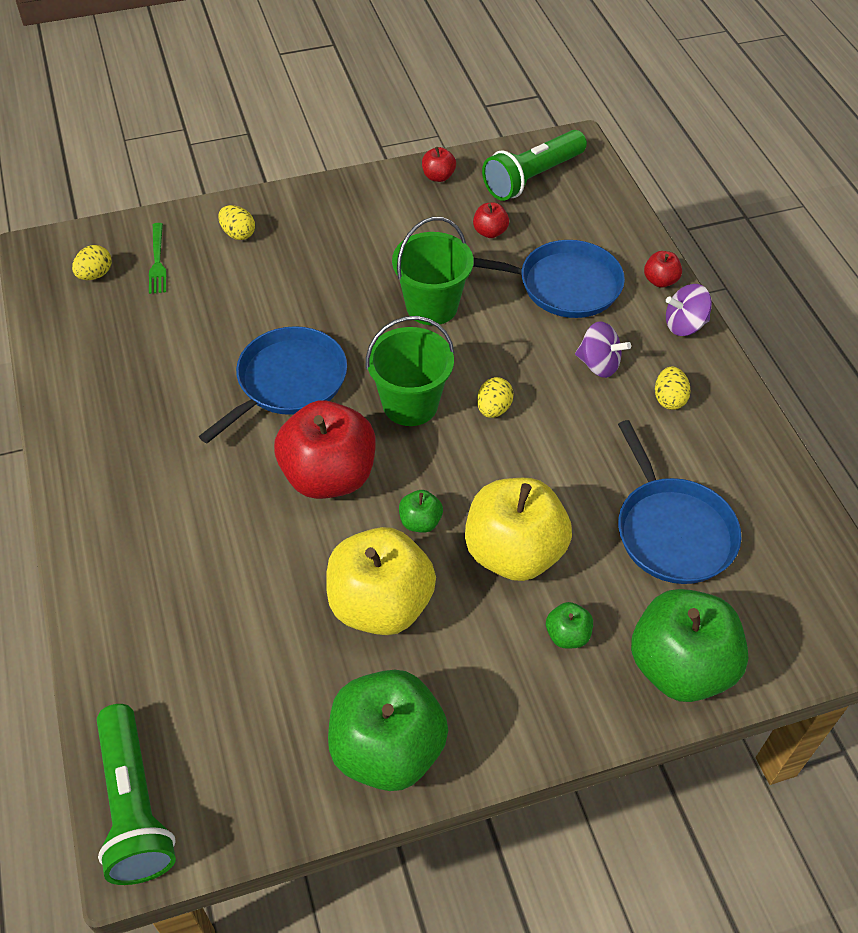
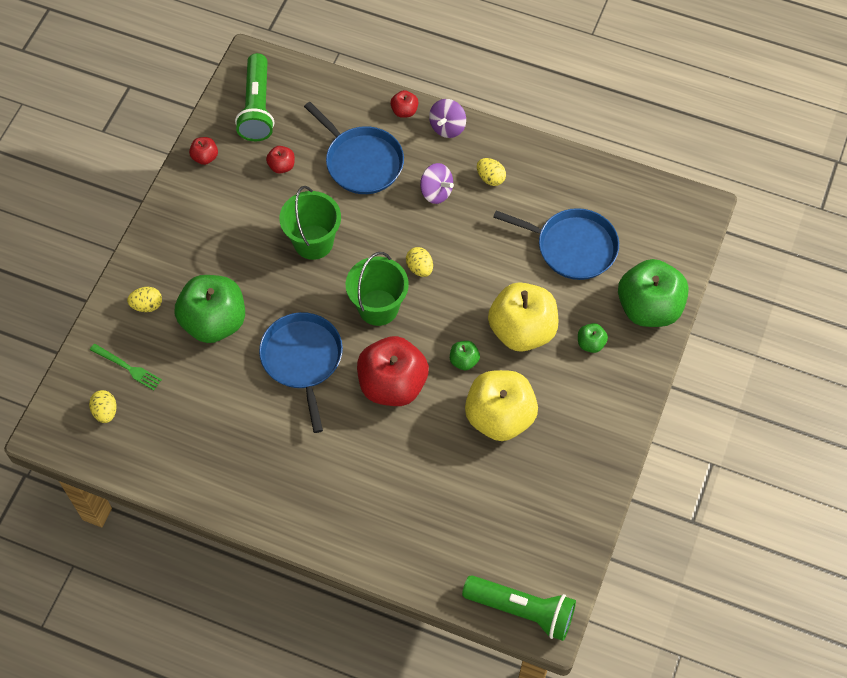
camera: 50 degrees left, 10 degrees up
green apple [328,670,448,791] -> green apple moved to [175,275,245,343]
blue pan [473,240,625,318] -> blue pan turned 90 degrees clockwise [304,102,404,194]
purple spinning top [575,321,631,378] -> purple spinning top turned 60 degrees clockwise [420,163,454,204]

